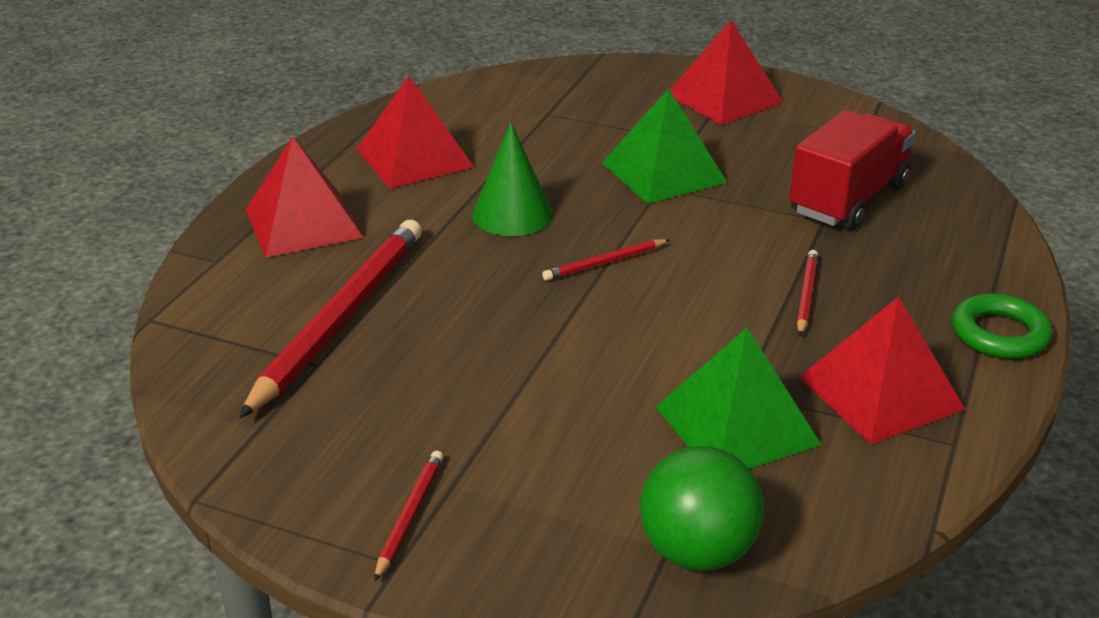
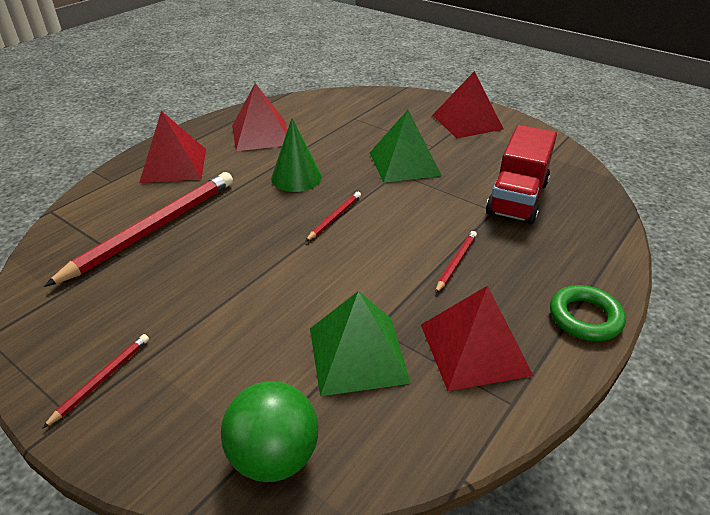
camera: 15 degrees right, 5 degrees up
red pencil [542,239,670,281] -> red pencil turned 135 degrees clockwise [305,192,361,242]
red truck [789,110,916,230] -> red truck turned 150 degrees clockwise [486,125,557,225]

